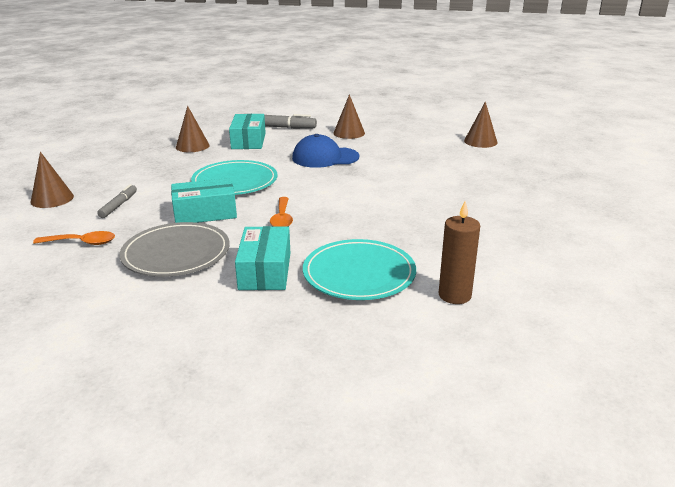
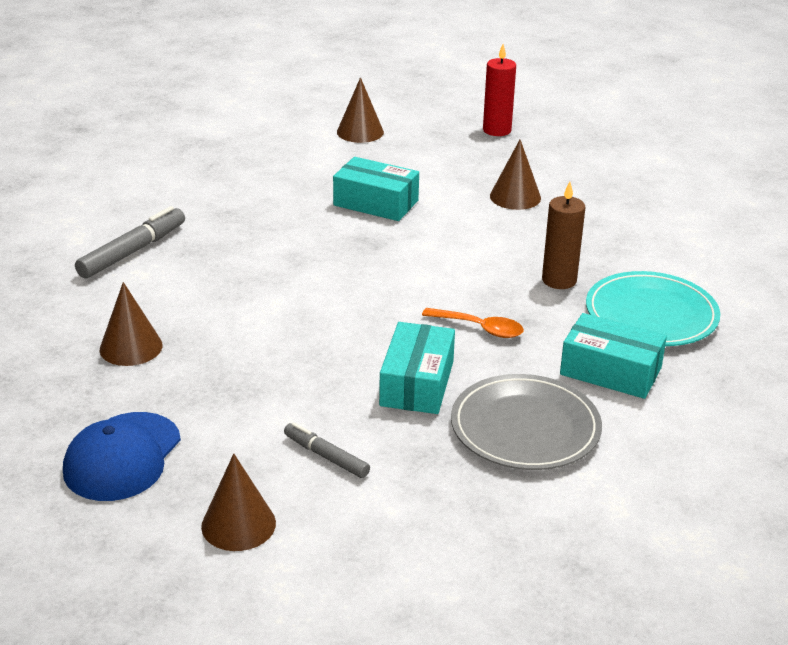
camera: 65 degrees left, 5 degrees up
orange spoon [33,231,115,245] -> none
turquoise plate [191,160,278,195] -> none
turquoise box [229,114,266,149] -> turquoise box moved to [333,157,419,221]
blue cap [292,134,359,168] -> blue cap moved to [63,412,181,501]
brown cone [333,94,365,139] -> brown cone moved to [490,140,541,210]
brown candle [439,201,480,304] -> brown candle moved to [542,182,585,289]
none -> red candle [483,44,516,136]

